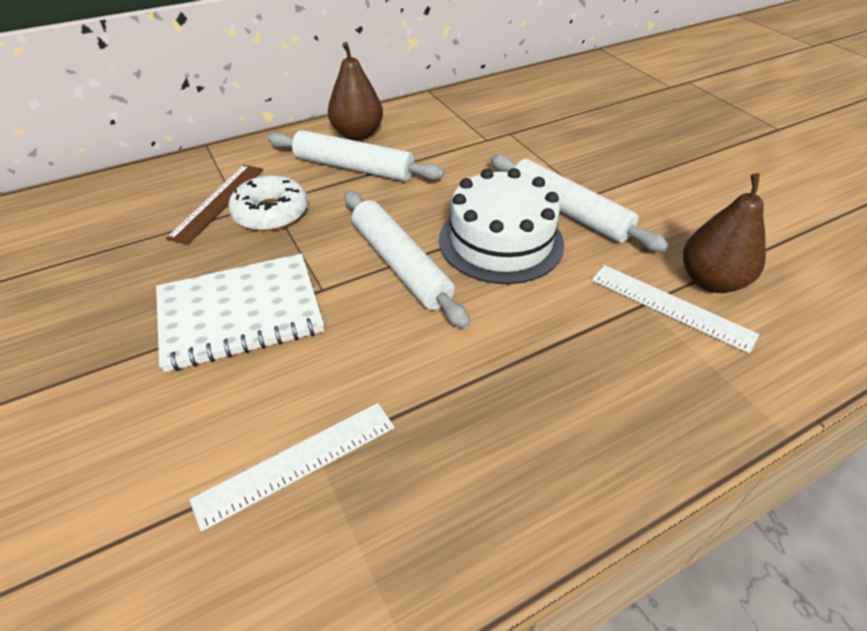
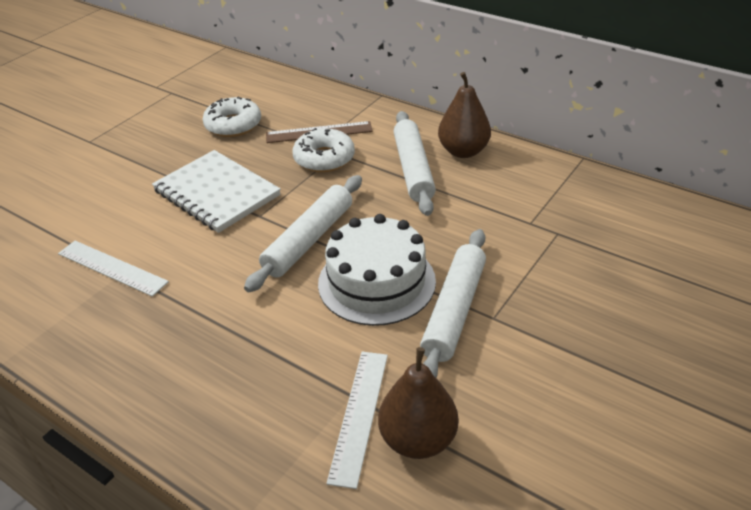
camera: 65 degrees right, 5 degrees down
none -> white donut [203,97,261,137]

